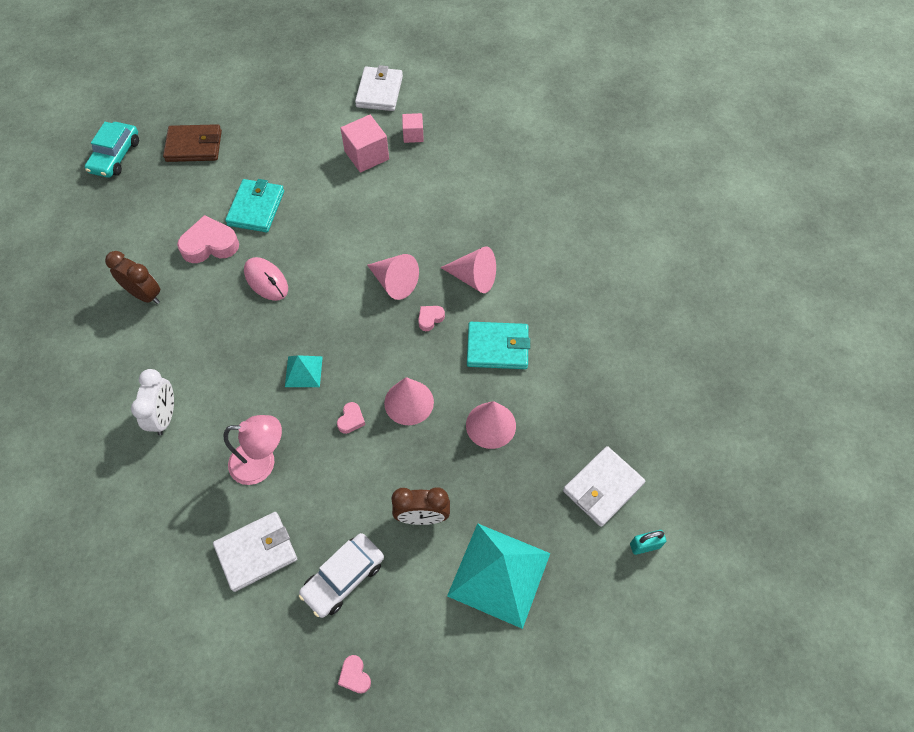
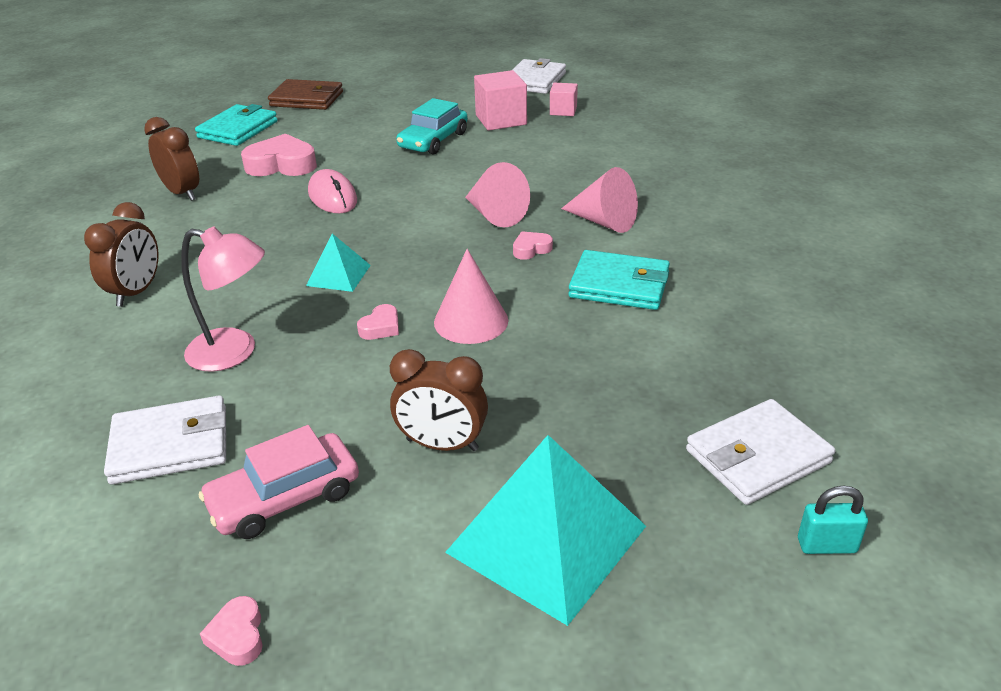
camera: 15 degrees right, 25 degrees down
turquoise car [84,122,139,178] -> turquoise car moved to [396,98,468,155]
white clock [131,369,174,435] -> brown clock [84,202,159,307]
turquoise wallet [225,179,284,232] -> turquoise wallet moved to [195,104,278,146]
white car [299,533,384,618] -> pink car [199,425,359,539]
pink cone [466,401,516,449] -> none

